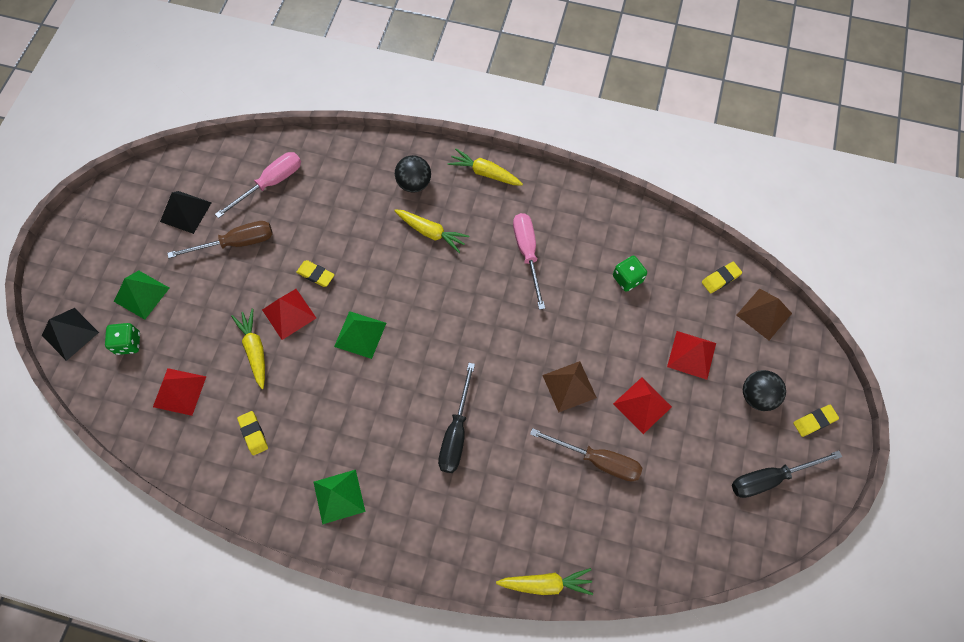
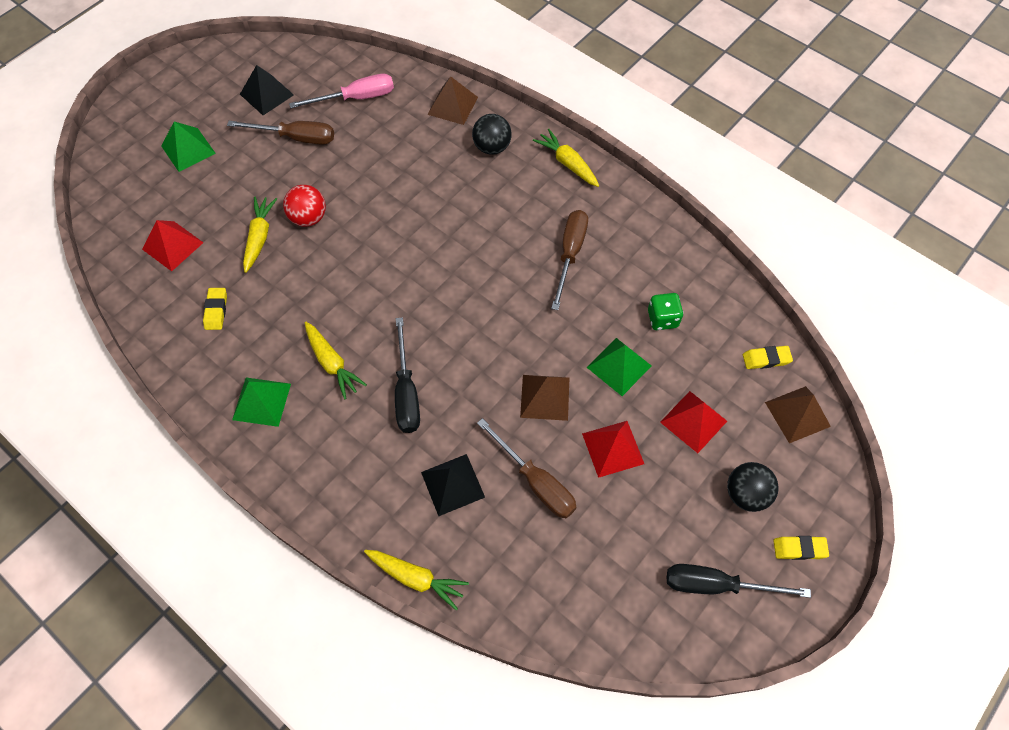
camera: 25 degrees right, 5 degrees down
black pyramid [42,308,99,361] -> black pyramid moved to [421,454,485,516]
green dice [105,323,140,355] -> none
red pyramid [262,289,316,340] -> red ball [283,185,326,227]
yellow eraser [296,260,335,287] -> none
green pyramid [334,311,386,359] -> green pyramid moved to [587,338,651,396]
yellow carrot [394,209,469,253] -> yellow carrot moved to [305,321,367,399]
black screwdriver [438,363,475,473] -> black screwdriver turned 45 degrees counterclockwise [395,317,420,433]
pink screwdriver [513,213,545,310] -> brown screwdriver [551,210,588,310]
none -> brown pyramid [427,76,478,125]

